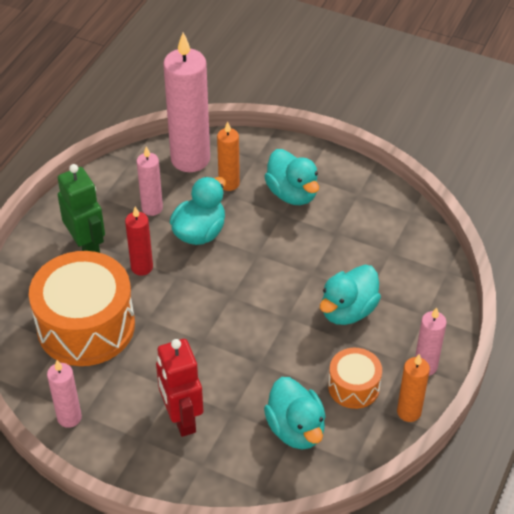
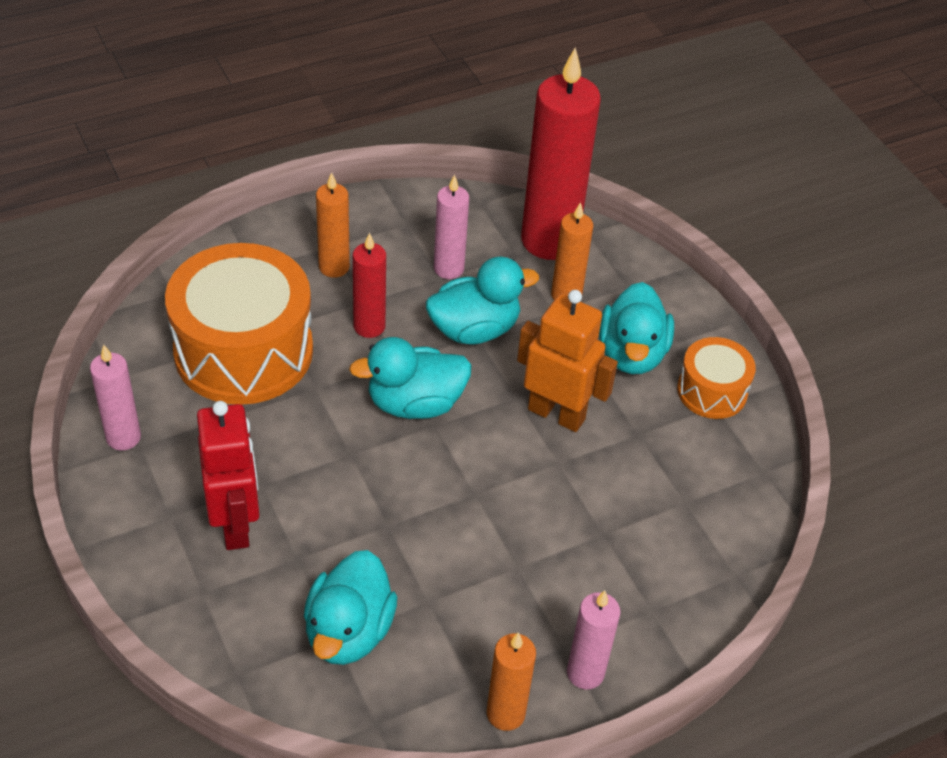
camera: 35 degrees right, 0 degrees up
green robot [58,164,105,253] -> orange candle [316,172,350,278]
red robot [156,339,204,437] -> red robot turned 150 degrees clockwise [197,401,260,550]
pink candle [163,33,210,172] -> red candle [521,48,601,260]
turquoise duck [320,265,381,325] -> turquoise duck moved to [349,337,472,419]
orange drum [328,348,382,409] -> orange drum moved to [677,337,756,419]
none -> orange robot [517,290,618,432]

